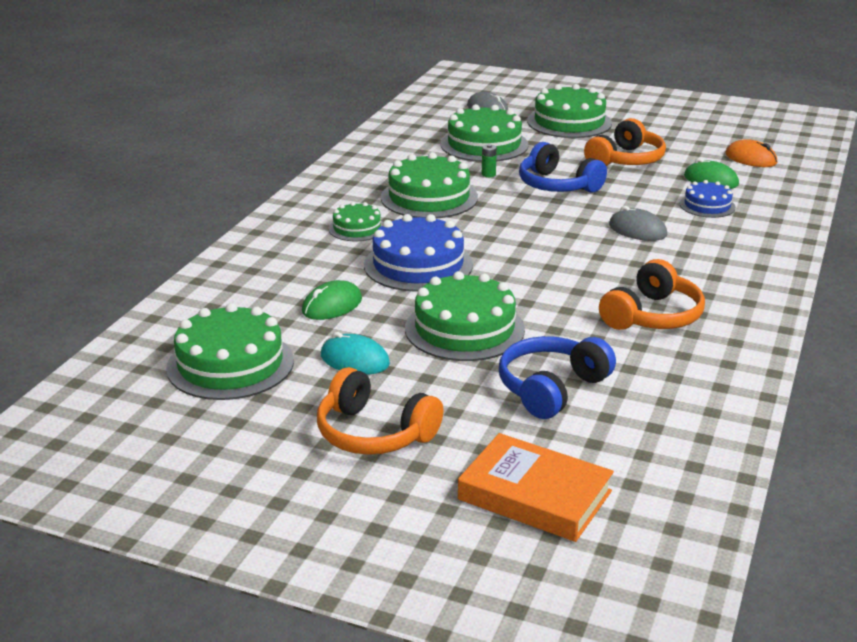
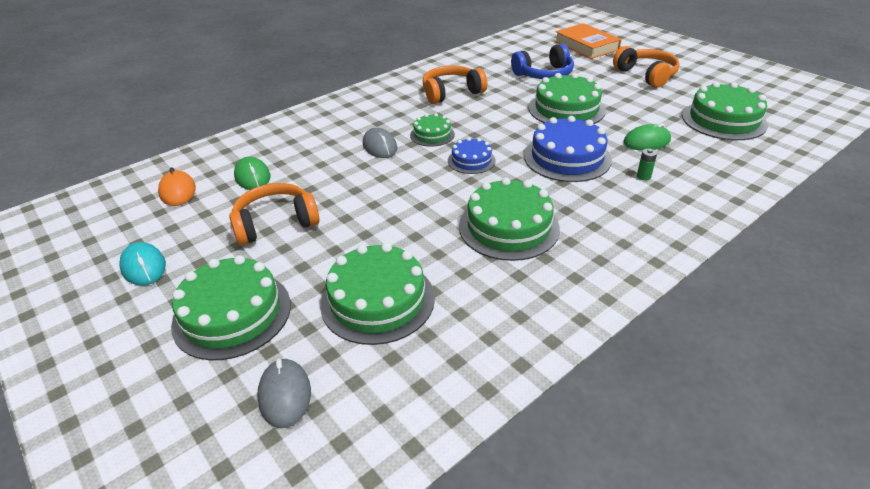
camera: 150 degrees left, 10 degrees up
turquoise mouse [321,332,390,375] -> turquoise mouse moved to [119,242,166,286]
green cake [328,202,383,241] -> green cake moved to [410,113,455,147]
green battery [482,144,497,177] -> green battery moved to [637,149,657,180]
blue headphones [519,142,607,193] -> none
blue cake [680,180,736,218] -> blue cake moved to [448,137,496,174]

